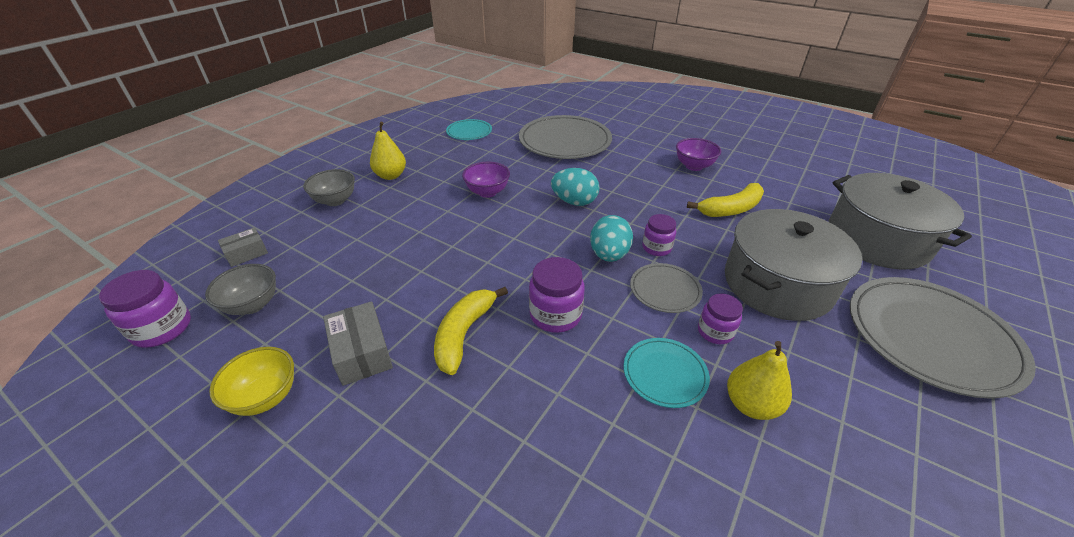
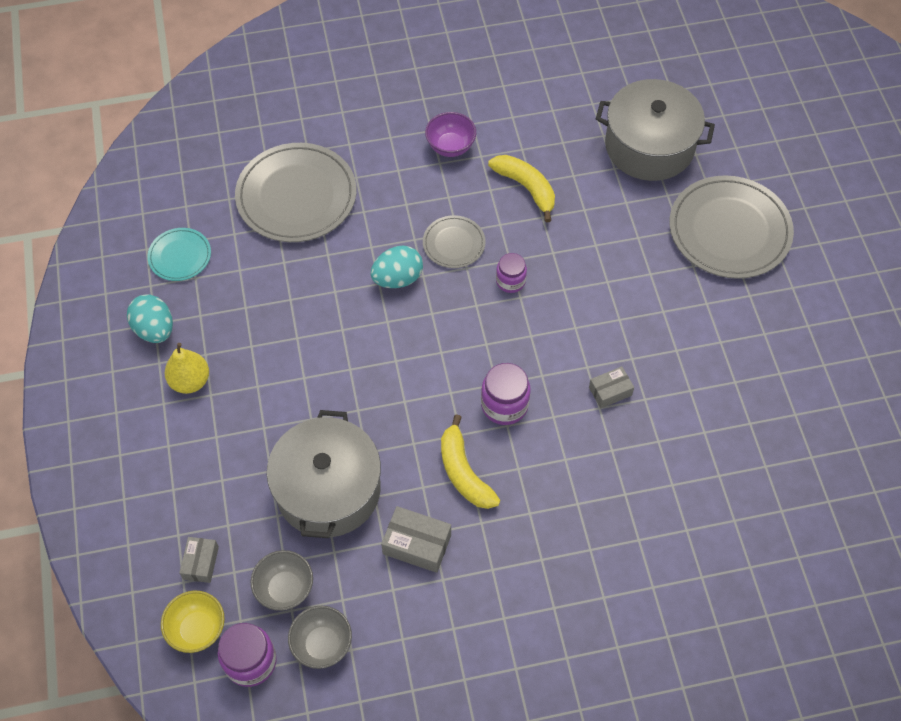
camera: 45 degrees left, 20 degrees up
yellow bowl [209,347,294,416] -> yellow bowl moved to [161,591,225,653]
grey bowl [303,169,355,206] -> grey bowl moved to [288,606,352,669]
purple bowl [462,162,510,198] -> none
turquoise egg [590,215,633,262] -> turquoise egg moved to [127,294,173,343]
turquoise plate [624,338,710,408] -> grey box [589,366,634,408]
grey plate [630,263,703,313] -> grey plate moved to [423,215,486,268]
yellow banana [687,183,764,217] -> yellow banana turned 60 degrees counterclockwise [488,155,555,222]
purple jar [698,294,743,344] -> none
grey pot [725,209,862,321] -> grey pot moved to [267,410,381,538]
yellow pear [727,341,792,420] -> none

